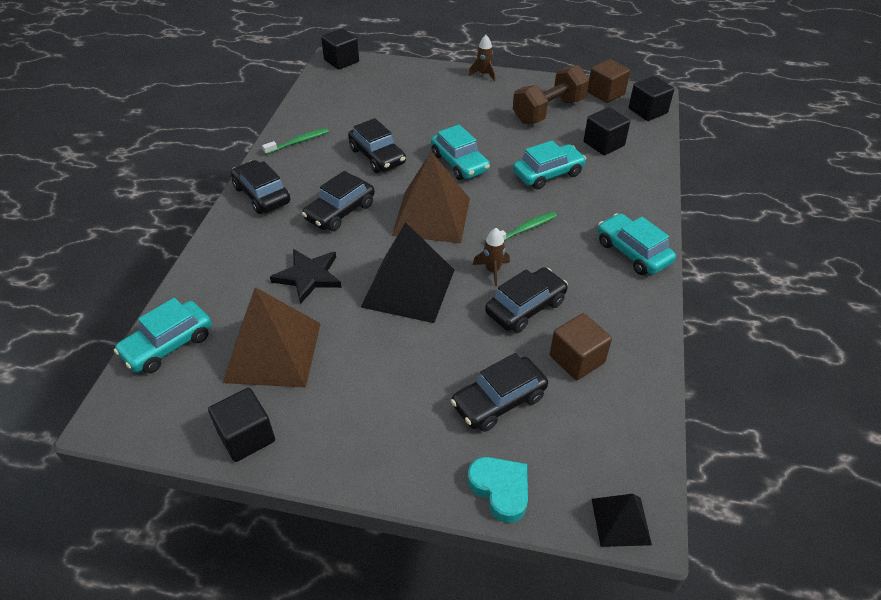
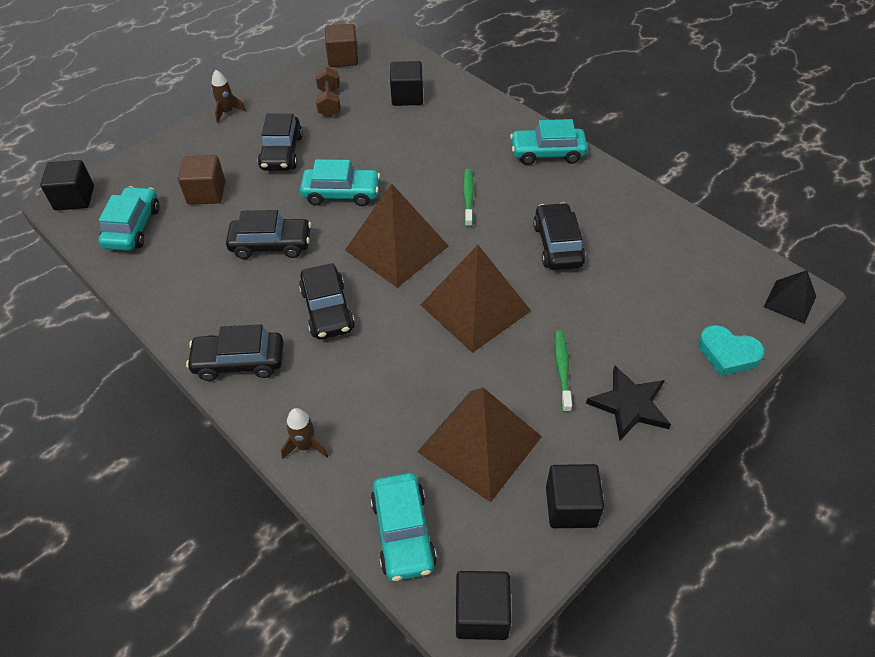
camera: 55 degrees left, 5 degrees up
green toothbrush [262,128,329,155] -> green toothbrush moved to [554,331,572,413]
black star [270,249,342,304] -> black star moved to [586,365,671,441]
black pyramid [361,222,454,323] -> brown pyramid [421,245,531,353]
black car [451,353,548,432] -> black car moved to [258,113,303,171]
turquoise heart [468,457,528,523] -> turquoise heart turned 150 degrees counterclockwise [698,325,765,376]
brown rocket [473,228,510,286] -> brown rocket moved to [281,408,328,459]
brown dumbbell [513,65,589,124] -> brown dumbbell [316,67,341,117], size x0.62
turquoise car [513,141,586,190] -> turquoise car moved to [98,186,160,251]
brown cube [550,313,612,380] -> brown cube moved to [178,155,225,205]
black cube [629,76,674,121] -> black cube moved to [456,571,511,640]

